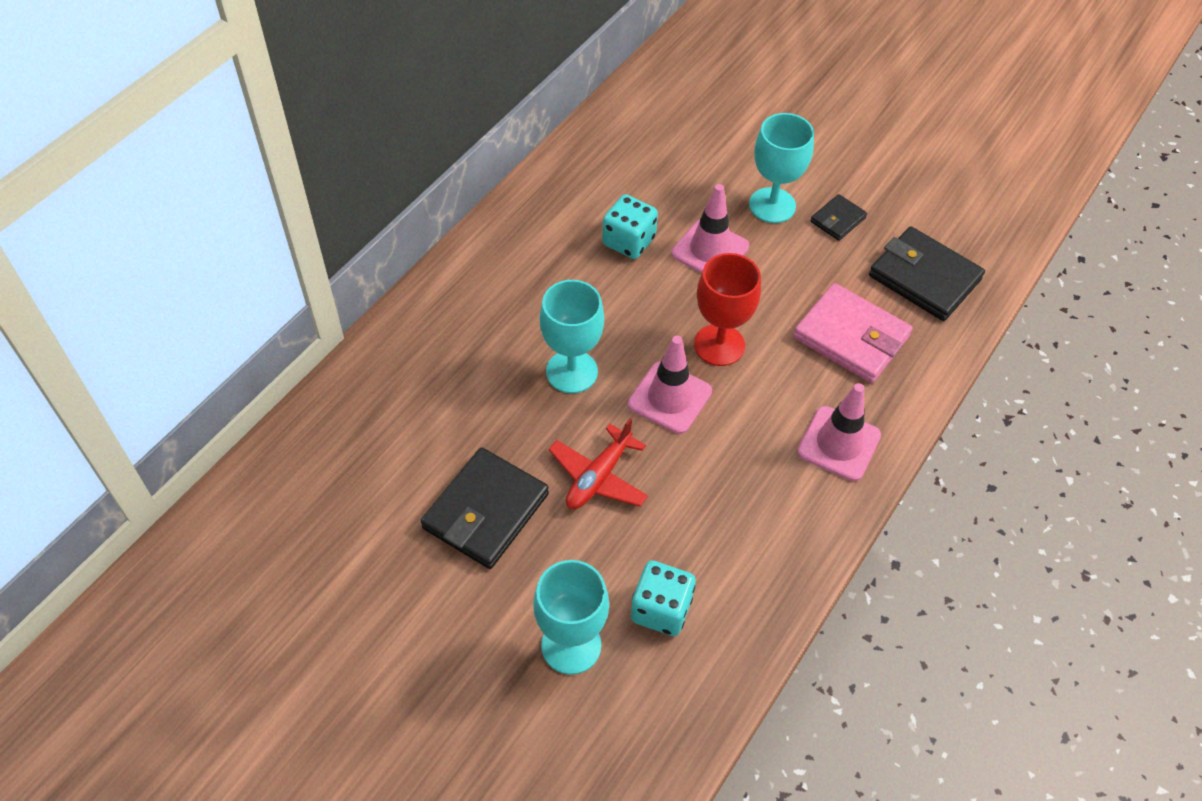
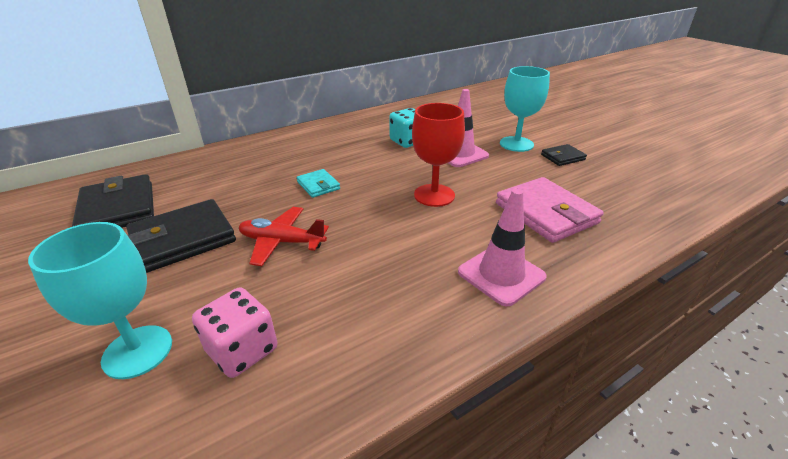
camera: 25 degrees right, 20 degrees down
turquoise goblet [540,280,604,393] -> turquoise wallet [297,169,340,198]
red plane [549,418,648,509] -> red plane turned 45 degrees clockwise [239,207,329,266]
pink traffic cone [628,336,712,434] -> none
turquoise dice [631,561,696,636] -> pink dice [192,287,277,378]
black wallet [869,226,985,321] -> black wallet moved to [72,174,154,228]

